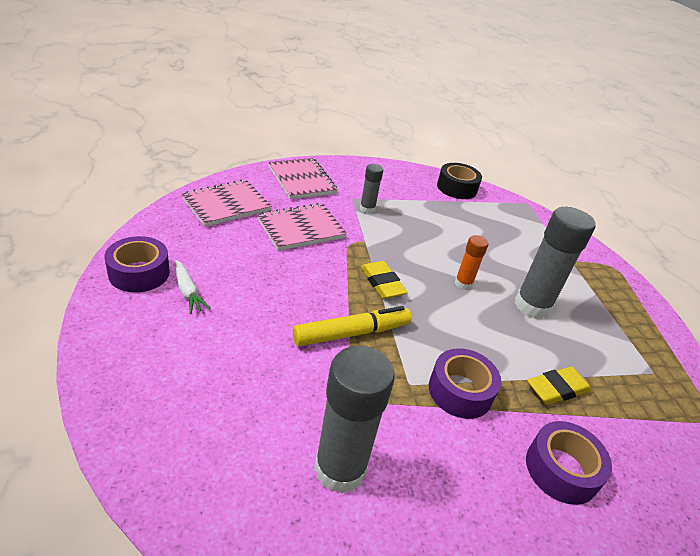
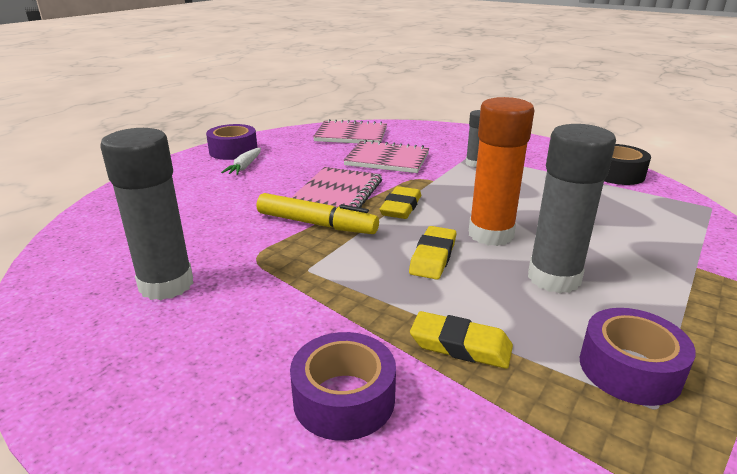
camera: 50 degrees right, 10 degrees down
pink notebook [268,158,338,199] -> pink notebook moved to [291,167,382,208]
purple tape [429,348,501,419] -> purple tape moved to [580,308,696,406]
orange glue stick [455,235,488,290] -> orange glue stick [469,97,534,246], size x1.94
none -> yellow eraser [409,226,456,280]

